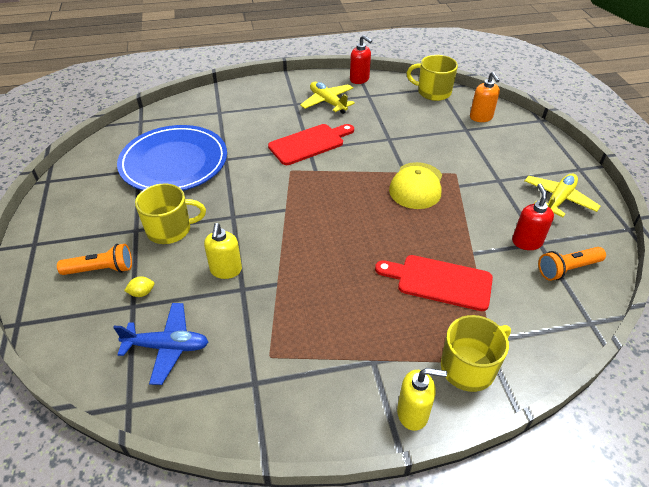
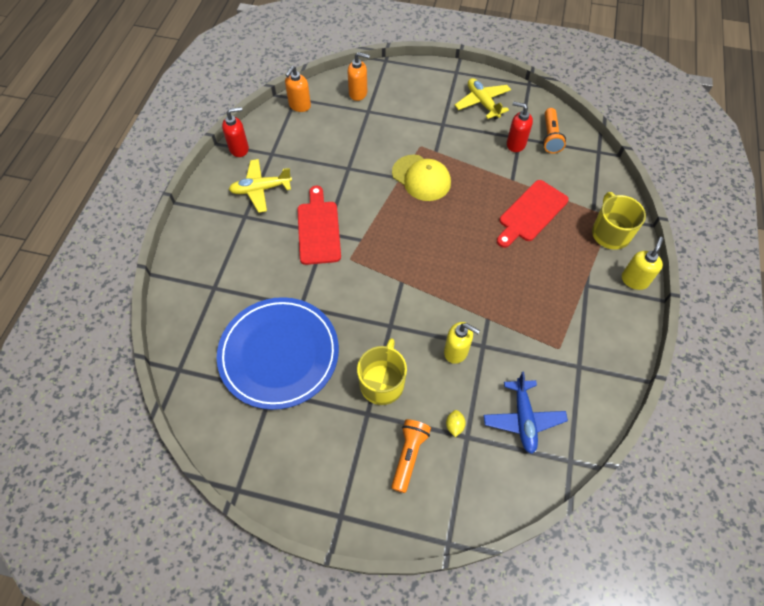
camera: 65 degrees left, 15 degrees up
blue plane [113,303,208,385] -> blue plane turned 150 degrees clockwise [484,372,568,454]
yellow mug [407,55,458,101] -> orange soap dispenser [285,66,311,112]

